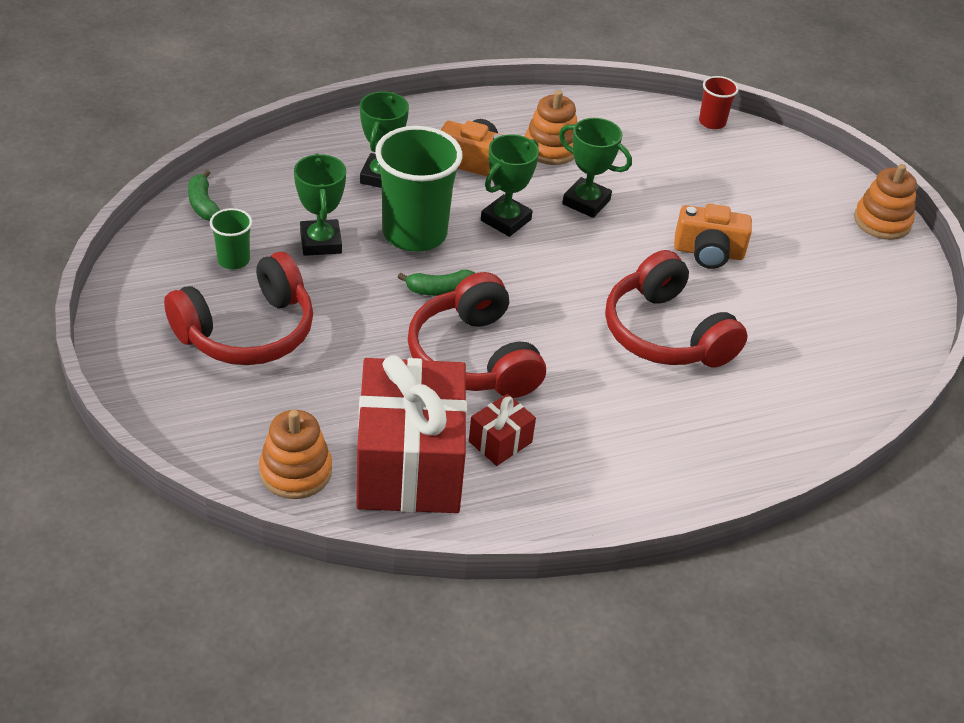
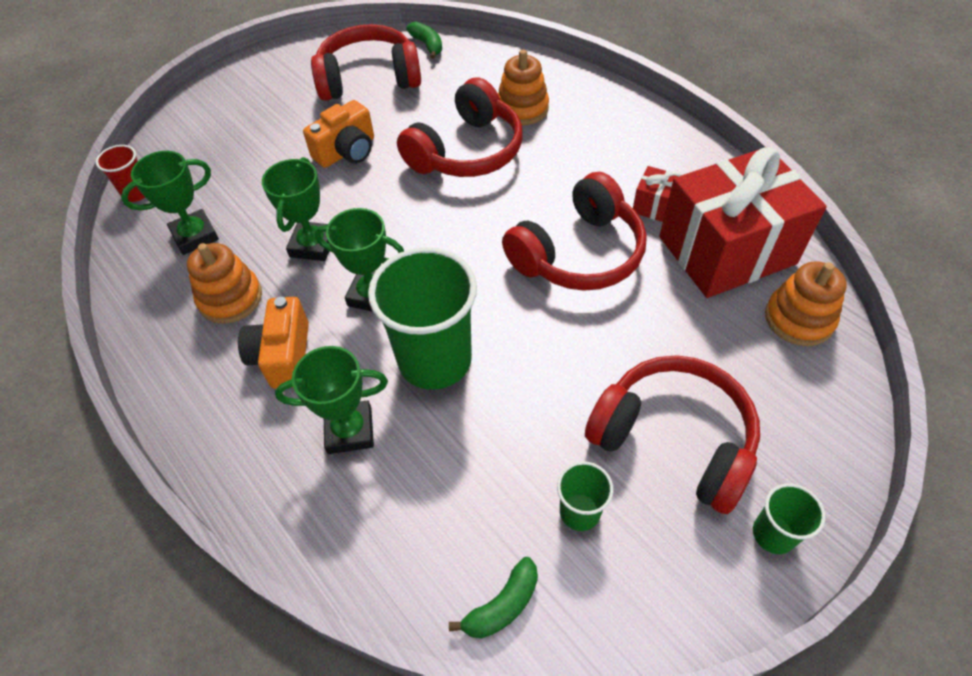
camera: 105 degrees left, 10 degrees up
green trophy [294,153,346,256] -> green trophy moved to [121,151,219,255]
green banana [398,270,475,296] -> green banana moved to [406,22,442,59]
orange camera [674,204,752,269] -> orange camera turned 60 degrees clockwise [303,100,374,168]
orange stacking toy [854,164,917,240] -> orange stacking toy moved to [498,50,549,125]
none -> red headphones [311,24,421,101]
none -> green cup [753,483,825,554]

